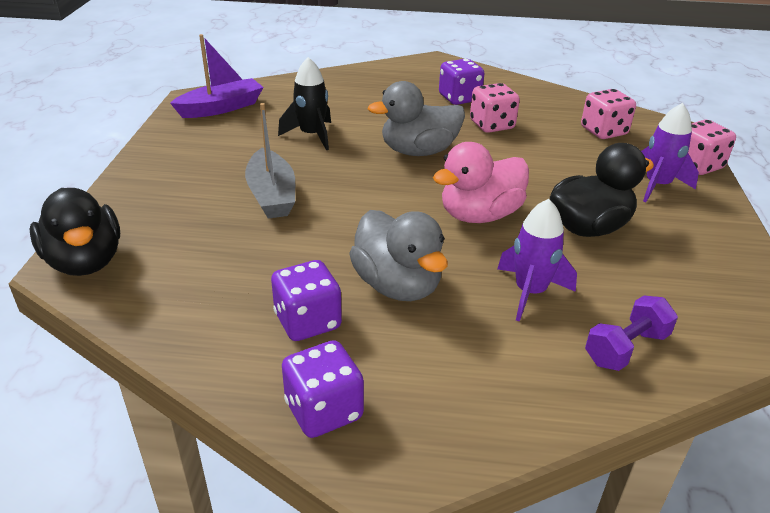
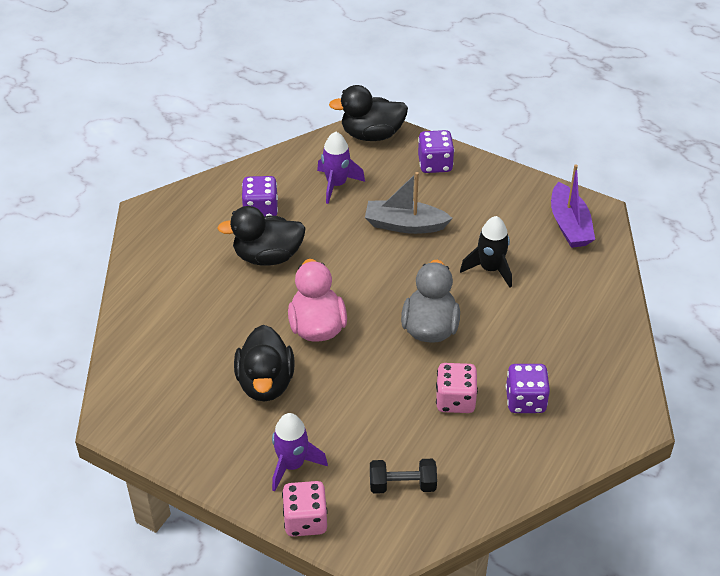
camera: 115 degrees right, 10 degrees up
purple dice [282,340,364,438] -> purple dice moved to [418,130,454,173]
grey duck [349,210,448,301] -> black duck [217,206,306,266]
purple rocket [497,199,577,322] -> purple rocket moved to [317,132,365,204]
pink dice [581,89,636,139] -> black dumbbell [370,459,437,494]
purple dumbbell [585,295,678,371] -> none

